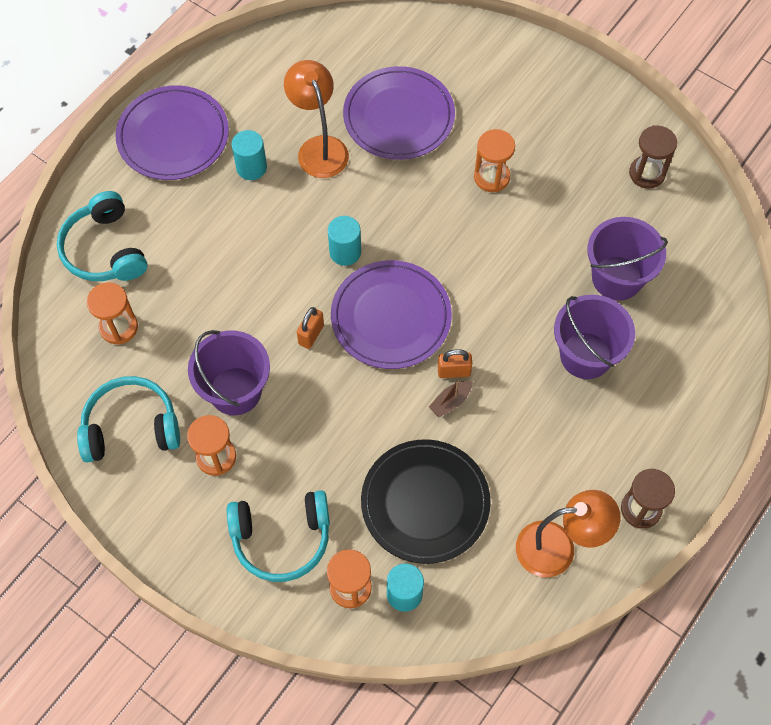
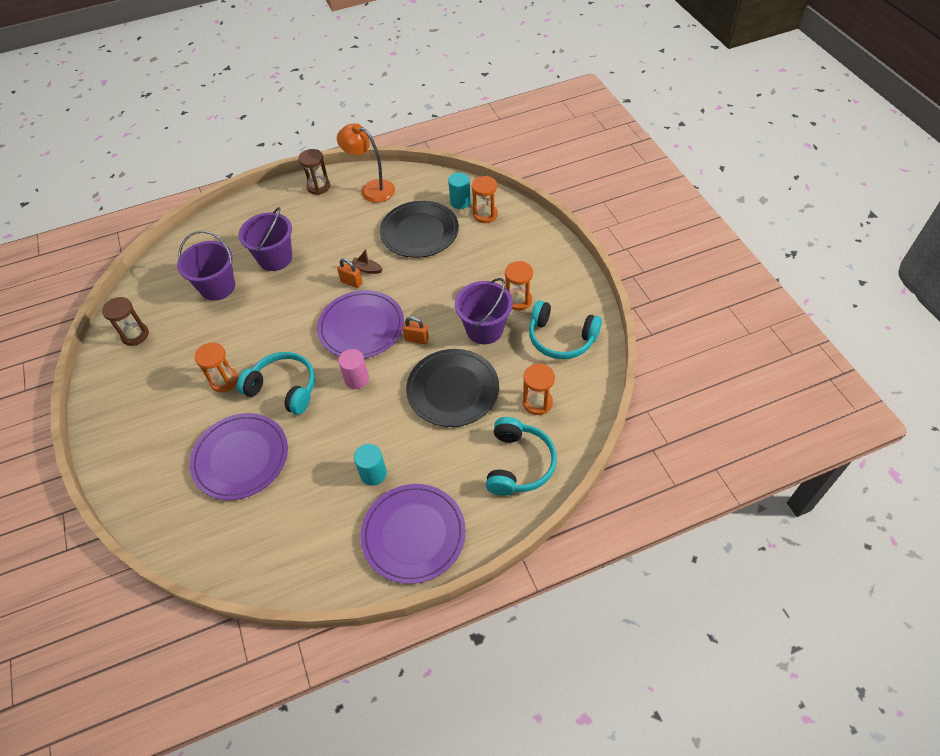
camera: 145 degrees left, 10 degrees down
turquoise headphones [227,490,330,582] -> turquoise headphones moved to [237,352,315,415]
orange lamp [284,60,349,178] -> none
orange padlock [297,307,324,349] -> orange padlock turned 45 degrees clockwise [402,316,429,344]
turquoise cylinder [328,216,361,266] -> pink cylinder [338,349,369,389]
brown boat [429,380,472,418] -> brown boat turned 150 degrees counterclockwise [352,249,383,274]
none -> black plate [406,349,499,427]

